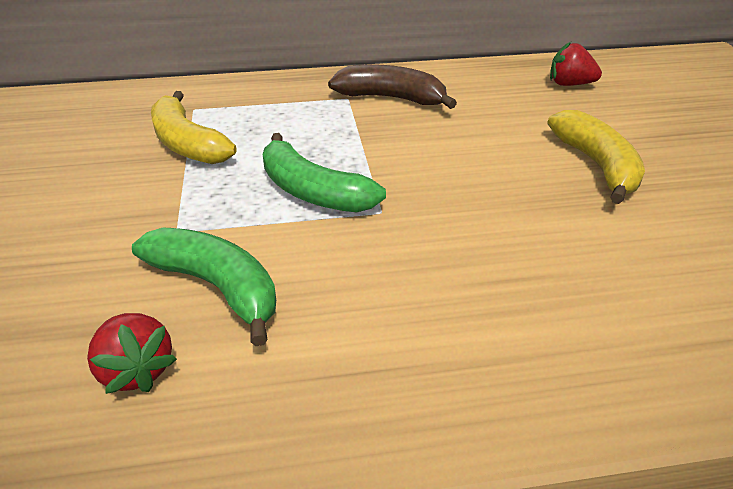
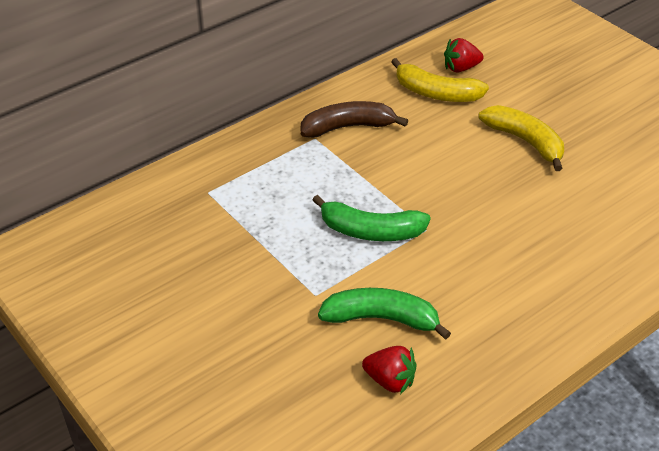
camera: 30 degrees left, 5 degrees up
yellow banana [151,91,236,164] -> yellow banana moved to [391,58,489,102]

